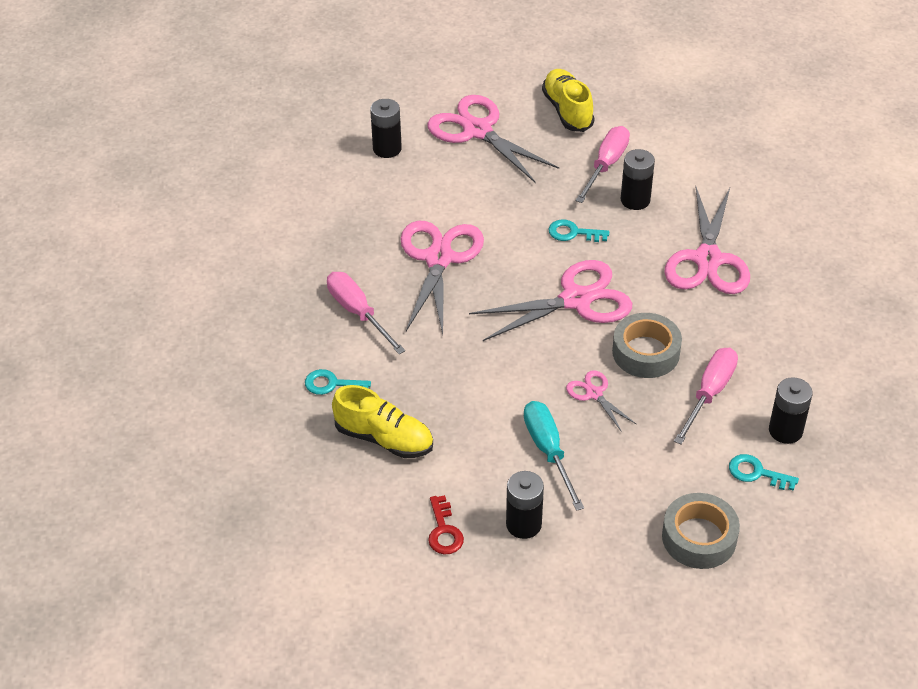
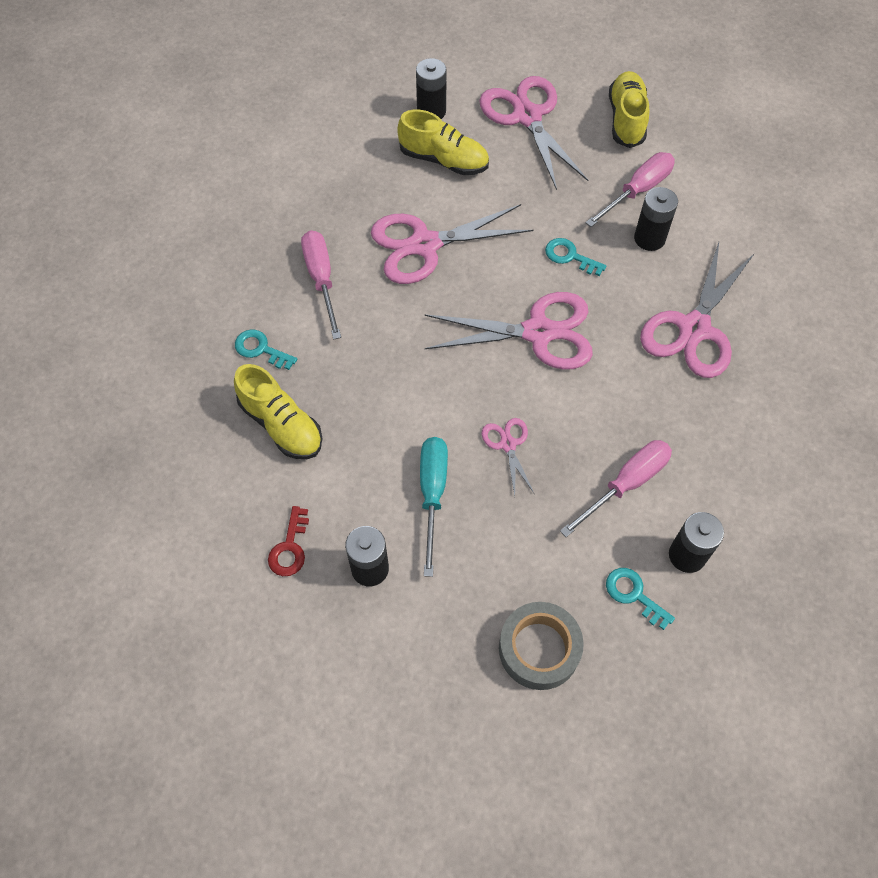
camera: 20 degrees right, 15 degrees up
pink scissors [401,221,484,334] -> pink scissors turned 135 degrees counterclockwise [371,204,534,284]
grey tape [612,313,682,378] -> none
none -> yellow shoe [397,109,489,175]

